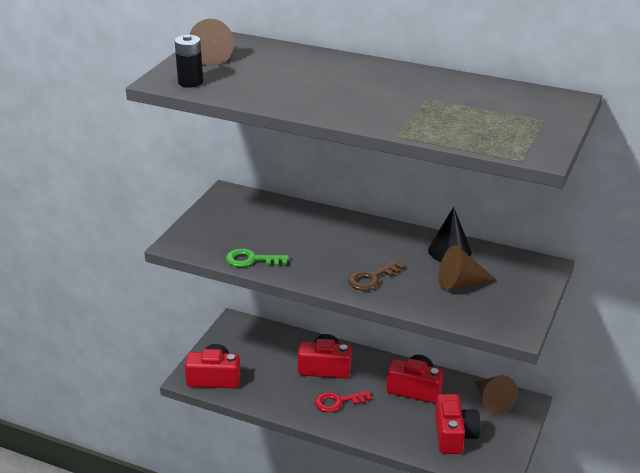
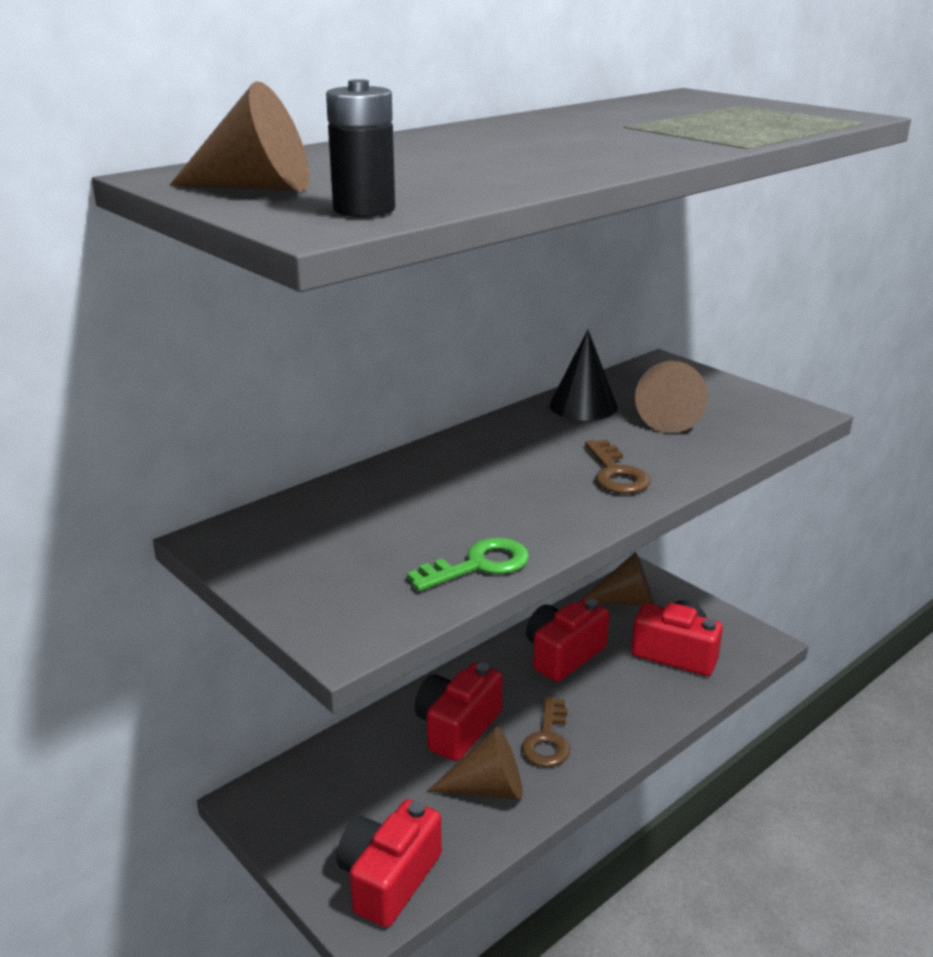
camera: 65 degrees left, 5 degrees down
green key [226,249,289,267] -> green key turned 150 degrees counterclockwise [407,538,529,591]
red key [315,390,372,412] -> brown key [522,697,570,767]
none -> brown cone [428,727,523,800]

